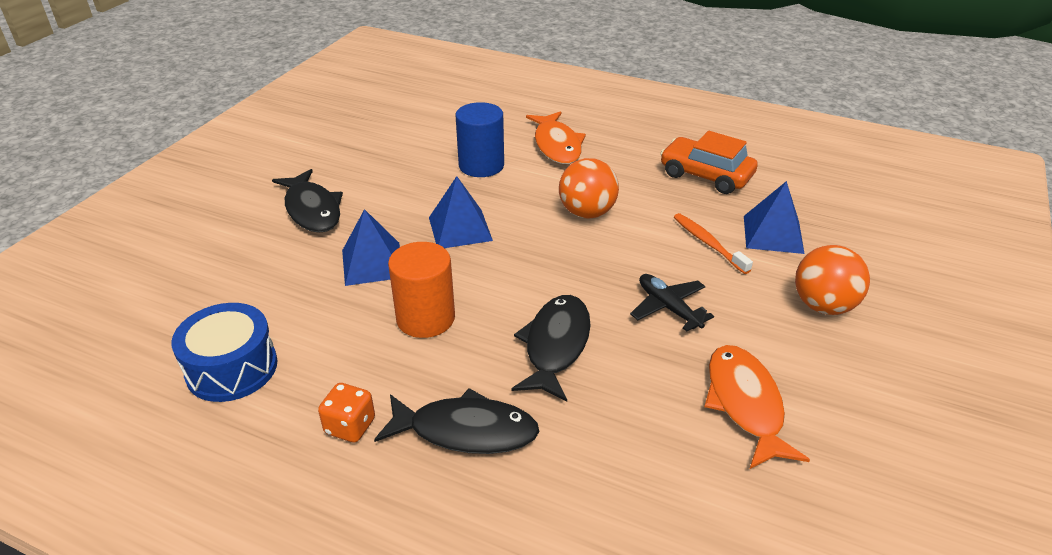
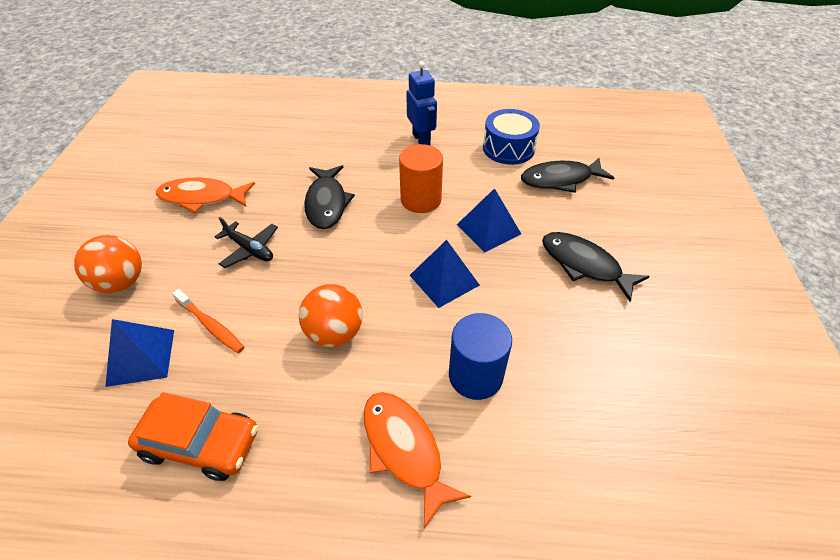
camera: 160 degrees right, 10 degrees up
orange dice [318,383,375,443] -> blue robot [406,61,437,146]
black fish [374,388,539,454] -> black fish moved to [521,158,614,193]
orange fish [704,345,810,469] -> orange fish turned 120 degrees clockwise [156,177,255,213]

